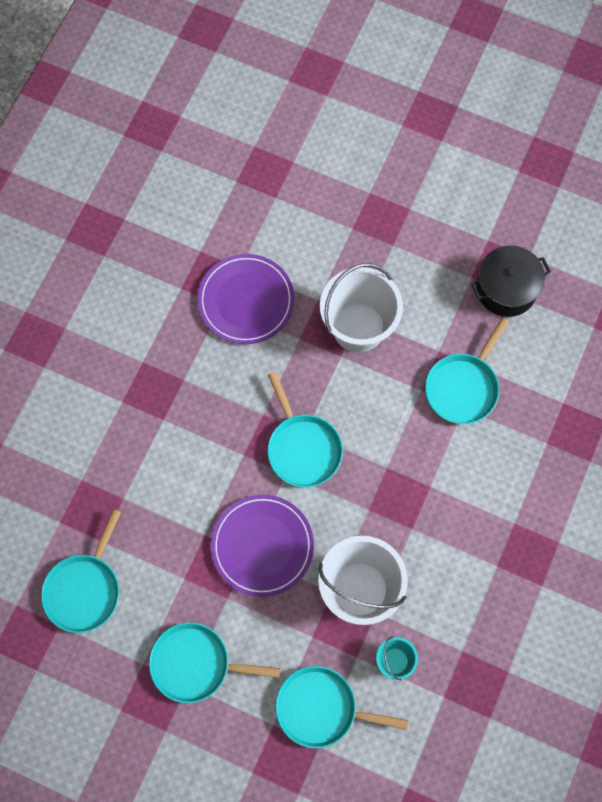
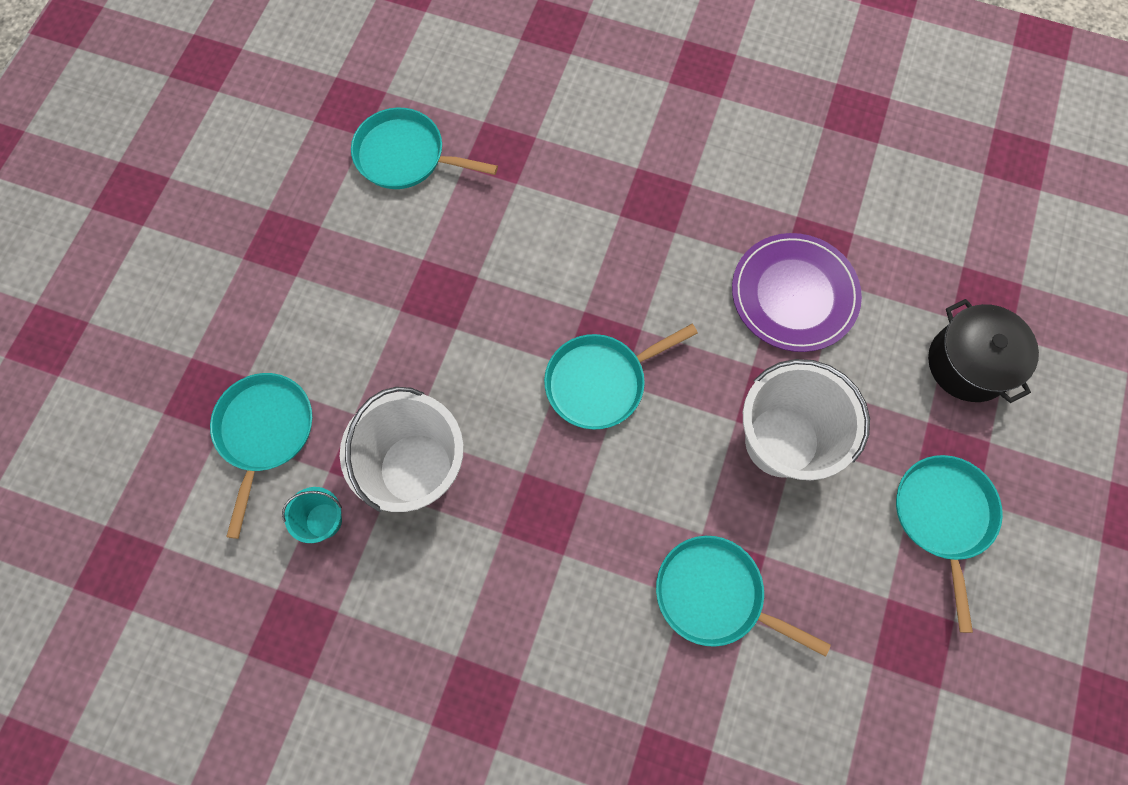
camera: 85 degrees right, 0 degrees up
turquoise pan [149,622,280,703] -> turquoise pan moved to [896,455,1003,633]
purple plate [211,495,314,597] -> none
black pot [471,245,551,317] -> black pot moved to [928,299,1039,403]

